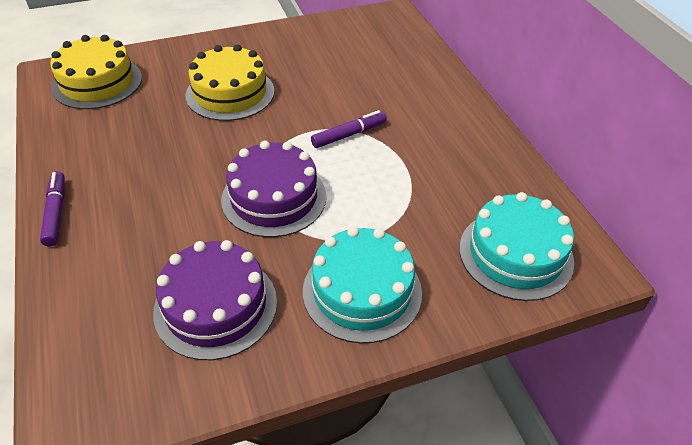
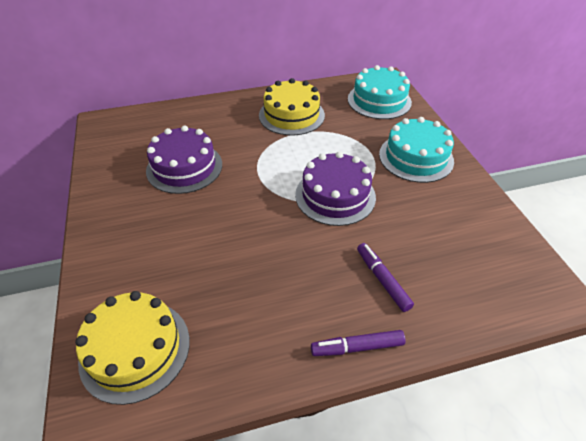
camera: 85 degrees left, 0 degrees up
purple cake [153,240,277,360] -> purple cake moved to [146,125,222,194]
yellow cake [186,44,274,121] -> yellow cake moved to [259,78,325,136]
purple marker [311,110,387,148] -> purple marker moved to [357,243,414,312]

